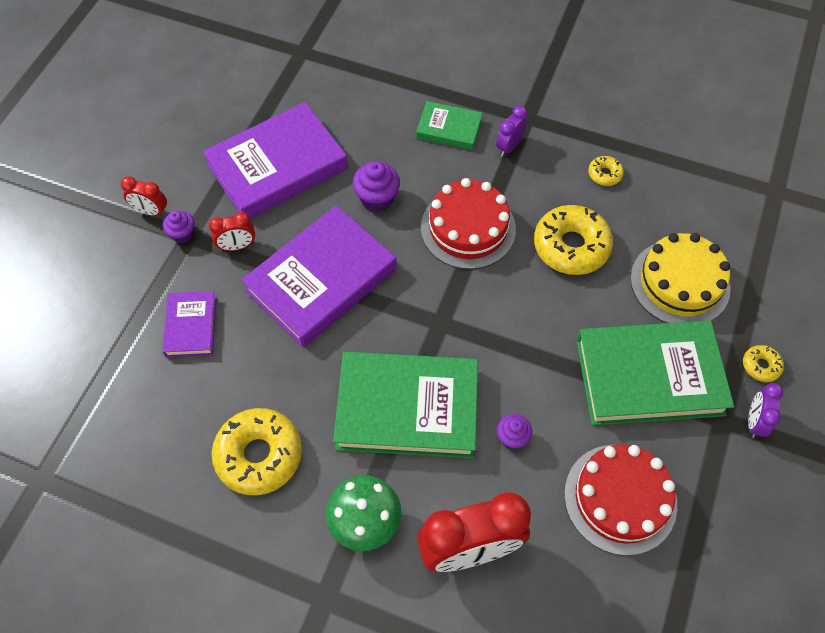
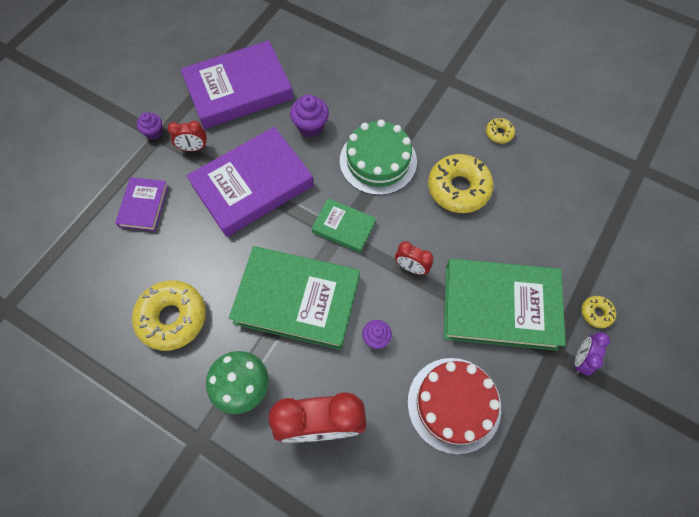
camera: 10 degrees right, 5 degrees up
red clock [121,176,167,216] -> red clock moved to [395,241,433,275]
green book [416,101,482,150] -> green book moved to [311,198,376,253]
red cake [421,178,516,269] -> green cake [340,119,417,195]
purple clock [496,106,527,157] -> none
yellow cake [630,233,731,323] -> none

